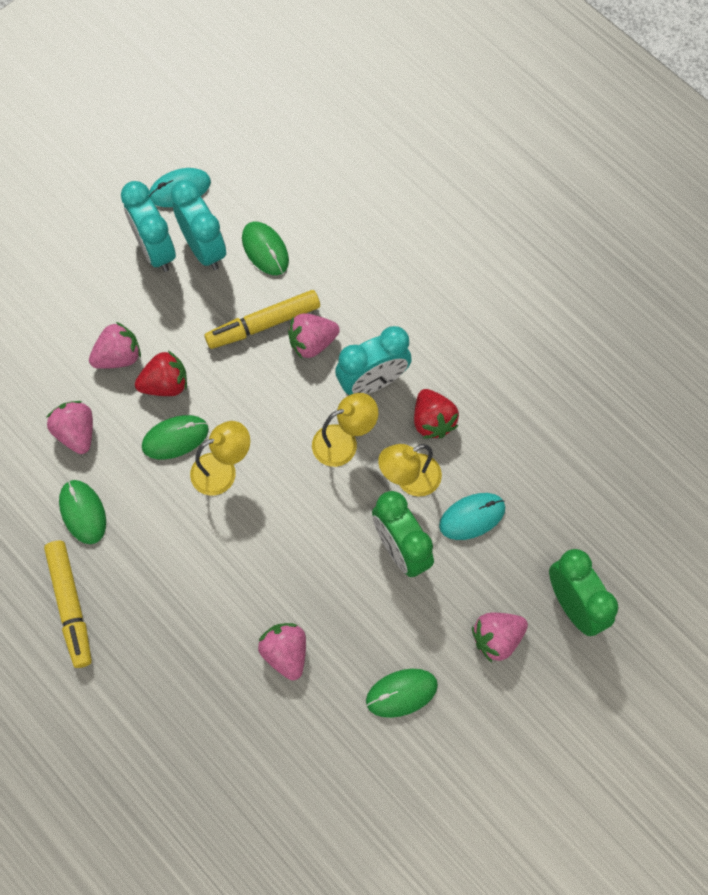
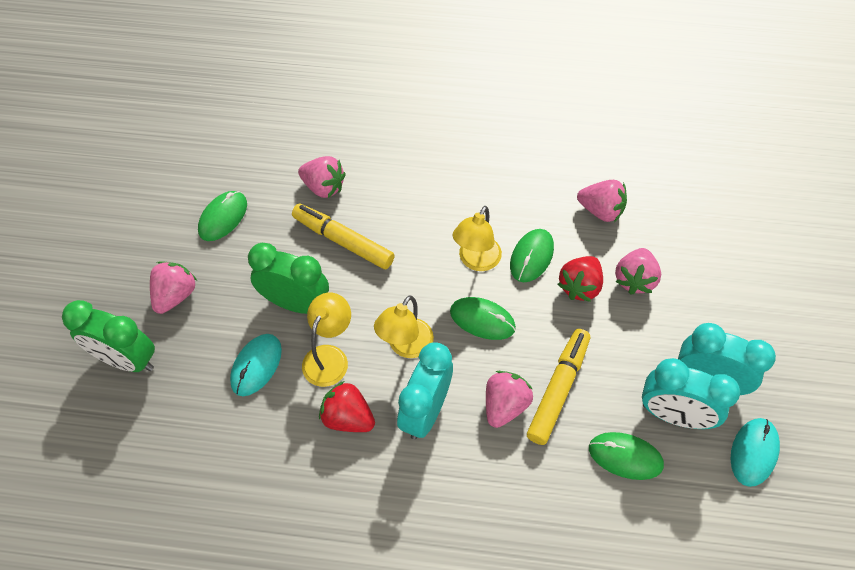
camera: 140 degrees right, 10 degrees down
yellow marker [44,540,92,668] -> yellow marker moved to [292,204,395,269]
green mouse [59,480,106,544] -> green mouse moved to [450,297,516,340]

